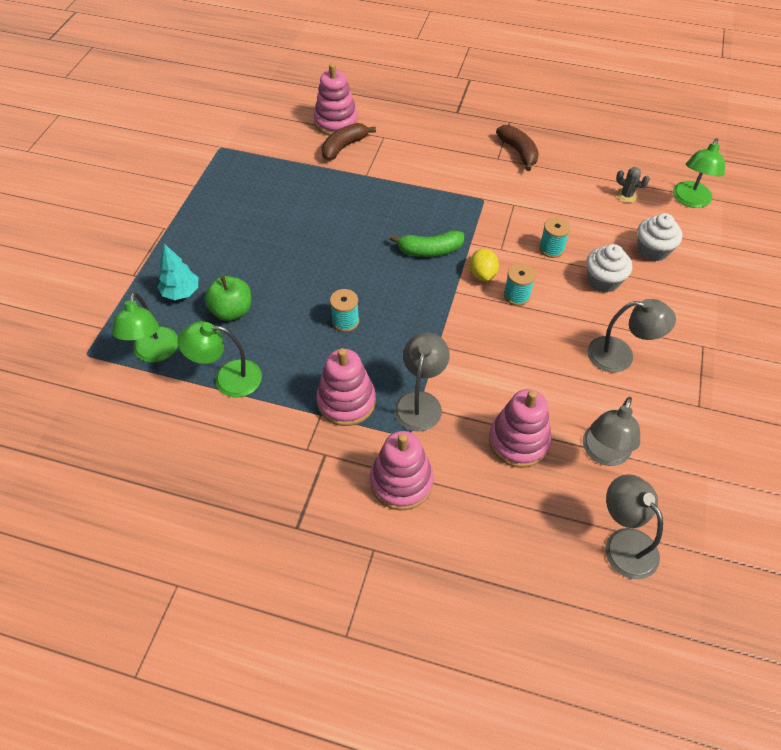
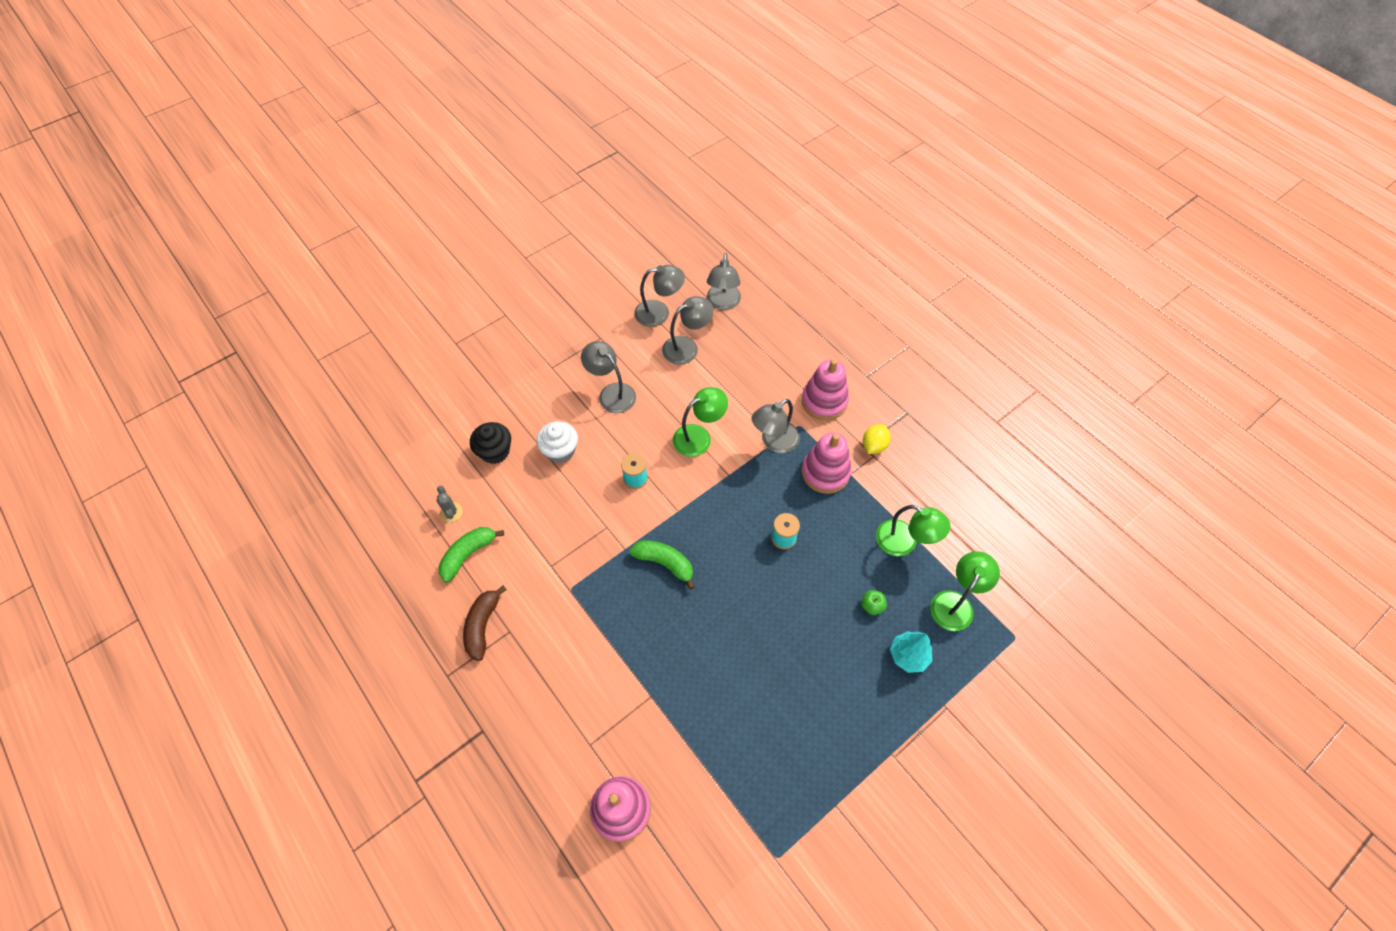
camera: 145 degrees left, 5 degrees up
green apple [204,276,251,321] -> green apple [861,590,887,615], size x0.56
brown banana [322,123,376,160] -> none
yellow lemon [470,249,499,281] -> yellow lemon moved to [863,424,891,454]
pink stacking toy [489,389,552,468] -> none
turquoise spool [539,217,571,258] -> none
white cupcake [637,213,682,261] -> black cupcake [470,422,511,464]
green lamp [673,138,725,208] -> green lamp moved to [673,387,728,457]
none -> green banana [438,527,504,582]
none -> grey lamp [634,265,685,327]

